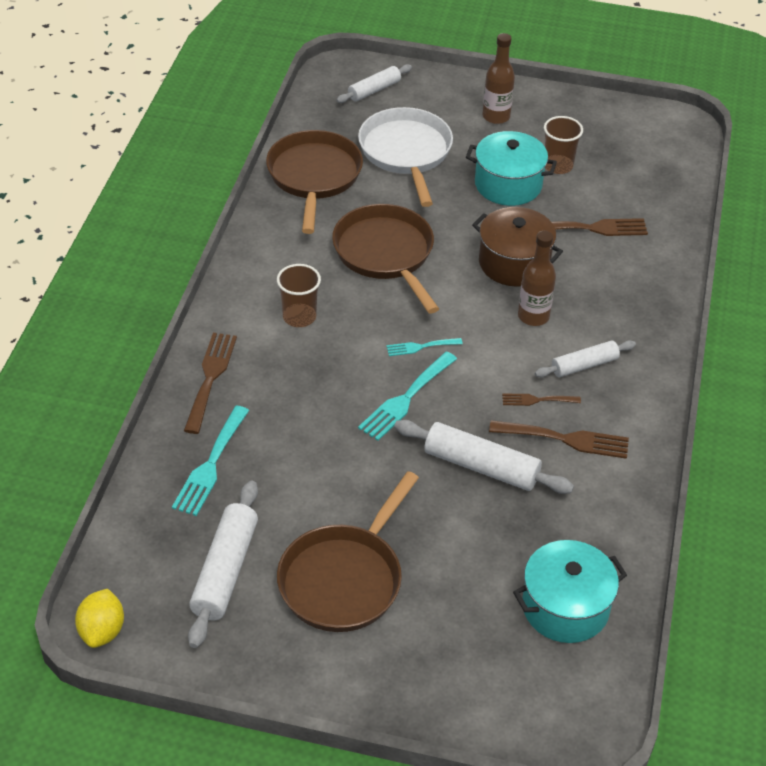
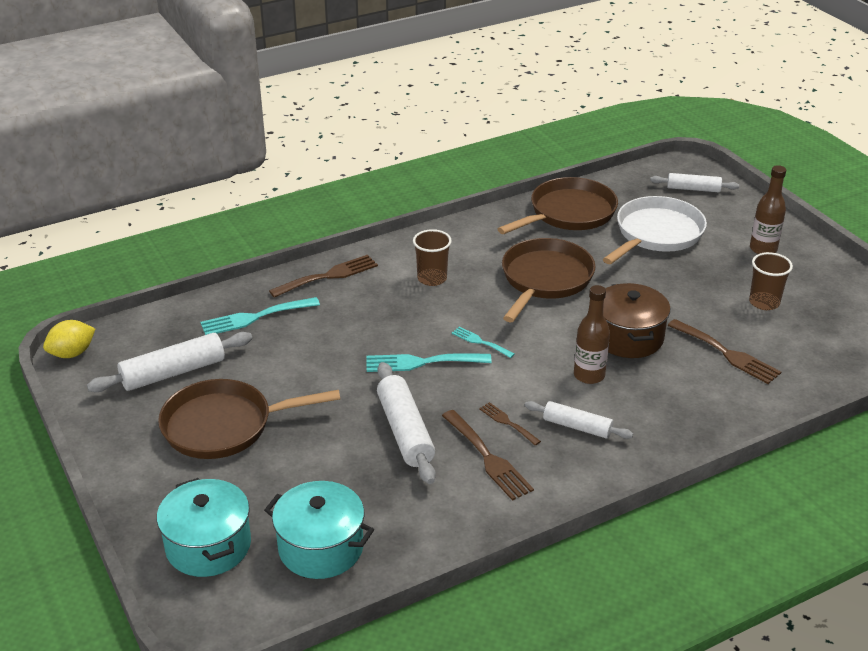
camera: 50 degrees right, 10 degrees down
turquoise pot [466,131,557,206] -> turquoise pot moved to [157,478,251,577]

